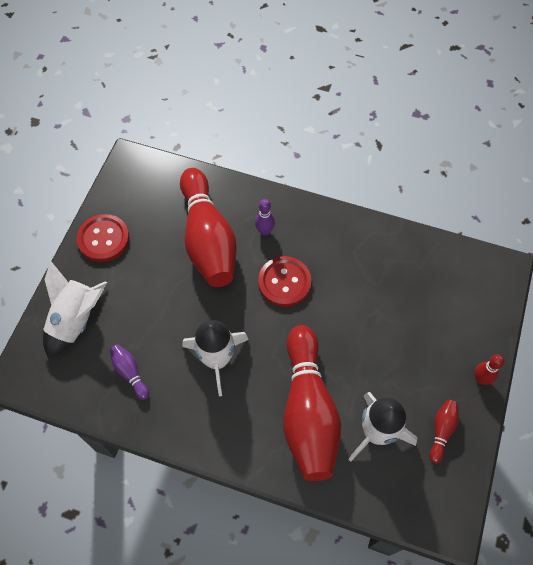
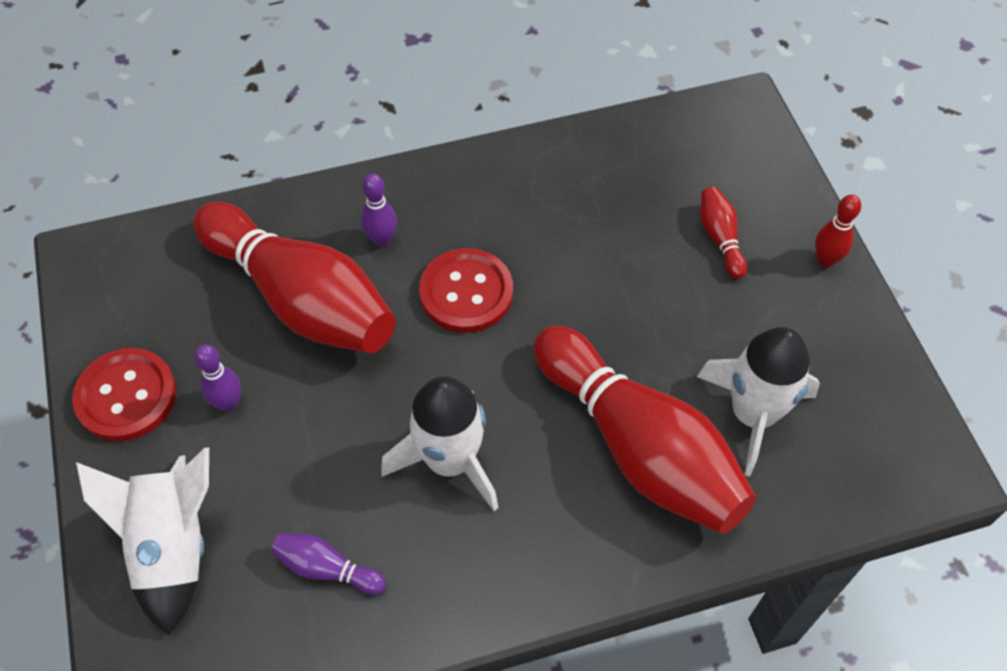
camera: 35 degrees left, 5 degrees down
red bowling pin [429,400,459,464] -> red bowling pin moved to [701,187,747,279]
none -> purple bowling pin [194,344,241,412]

